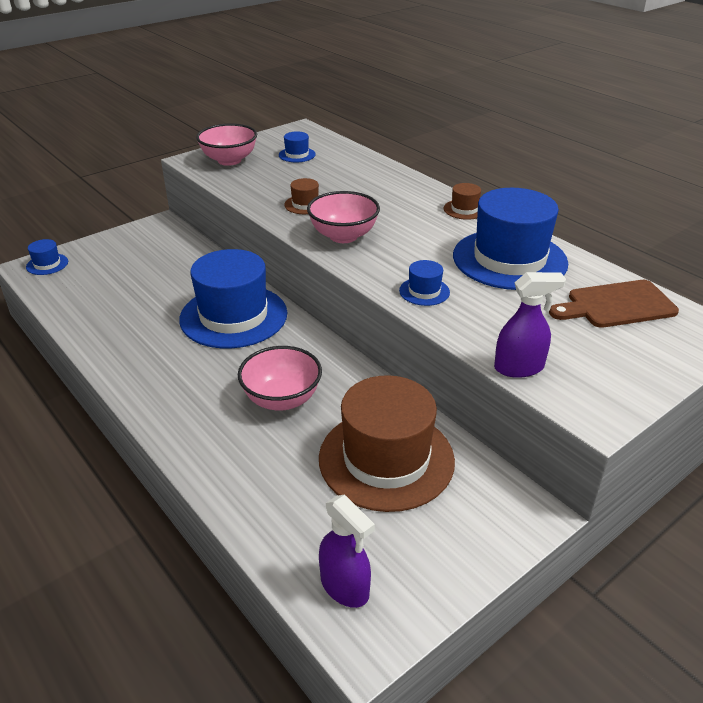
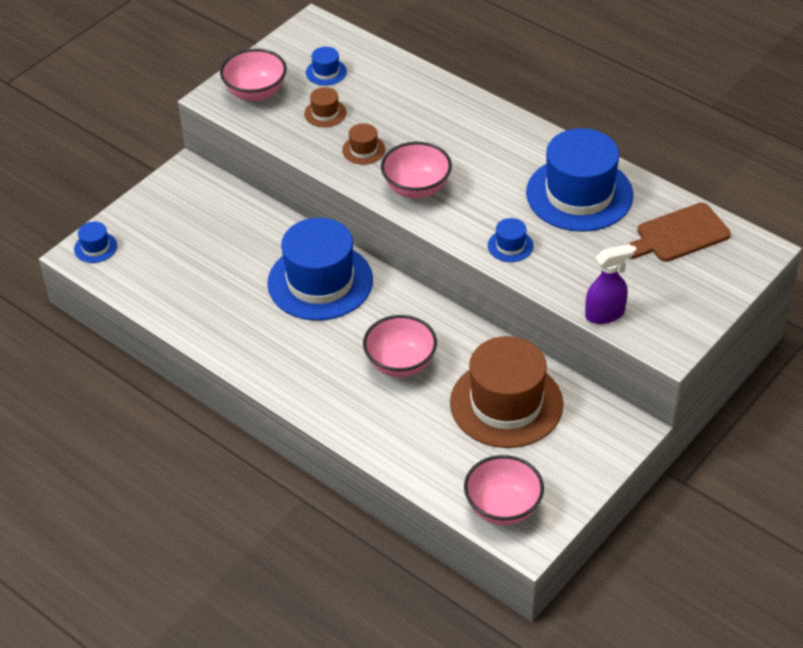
camera: 10 degrees left, 10 degrees up
purple spray bottle [319,495,375,608] -> pink bowl [464,455,544,525]
brown hat [444,183,481,220] -> brown hat moved to [304,87,347,127]

